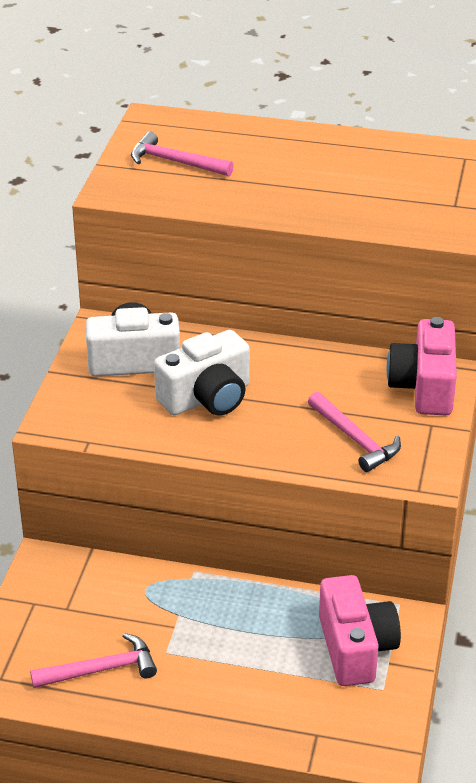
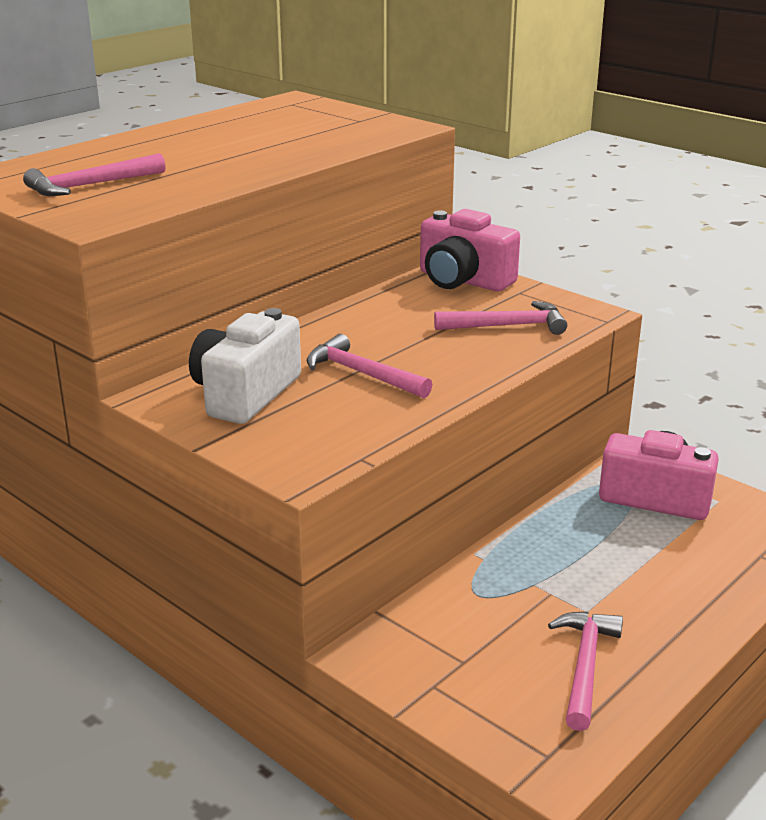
camera: 60 degrees left, 10 degrees down
white camera [154,330,250,416] -> pink hammer [307,334,432,398]

